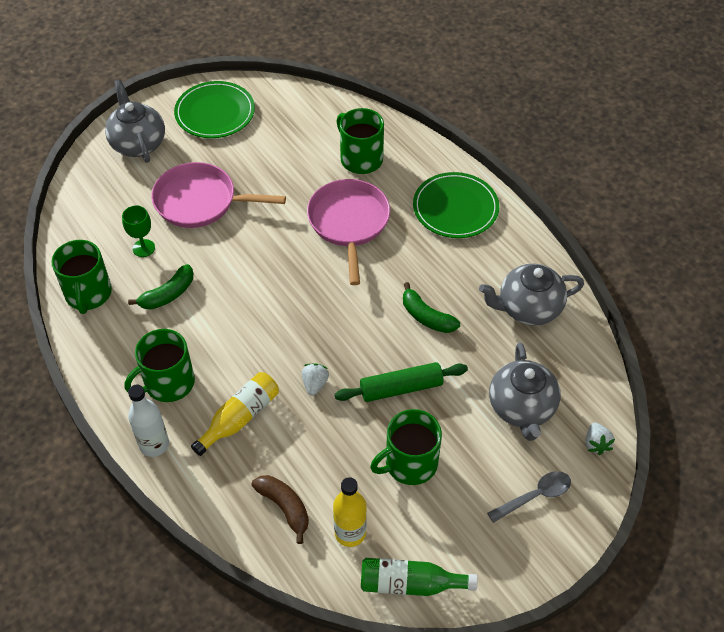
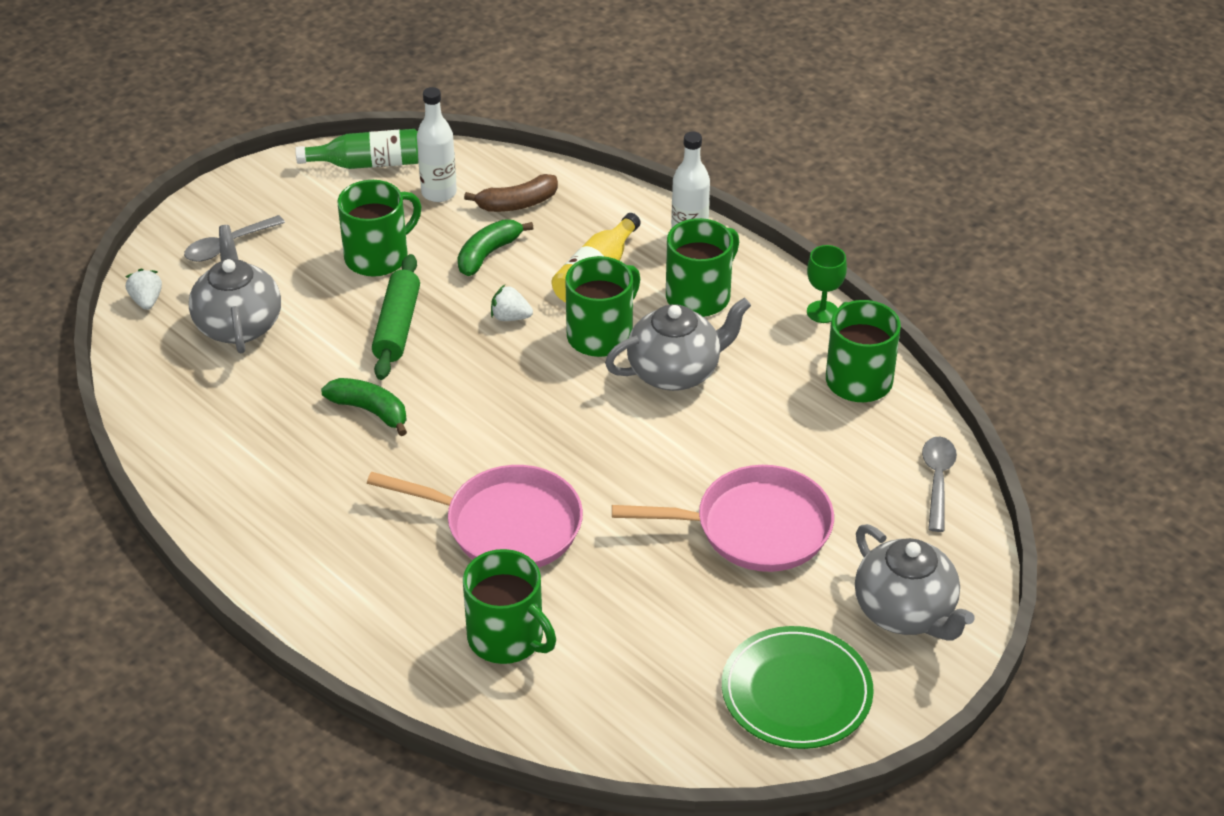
camera: 170 degrees right, 10 degrees down
green goblet [122,206,155,257] -> green goblet moved to [807,245,847,323]
green banana [128,264,193,310] -> green banana moved to [458,220,533,276]
brown banana [252,475,309,544] -> brown banana turned 60 degrees counterclockwise [464,174,558,212]
white strawberry [302,363,329,396] -> white strawberry turned 105 degrees clockwise [491,285,533,321]
pink pan [307,179,390,285] -> pink pan turned 60 degrees counterclockwise [367,465,583,568]
yellow bottle [333,477,367,547] -> white bottle [417,87,457,202]
green rolling pin [335,362,468,402] -> green rolling pin turned 60 degrees counterclockwise [372,254,420,380]
green plate [413,172,499,238] -> none
grey teapot [479,264,584,326] -> grey teapot moved to [605,298,751,391]
none -> green mug [565,256,640,357]
none -> grey spoon [922,437,957,532]

